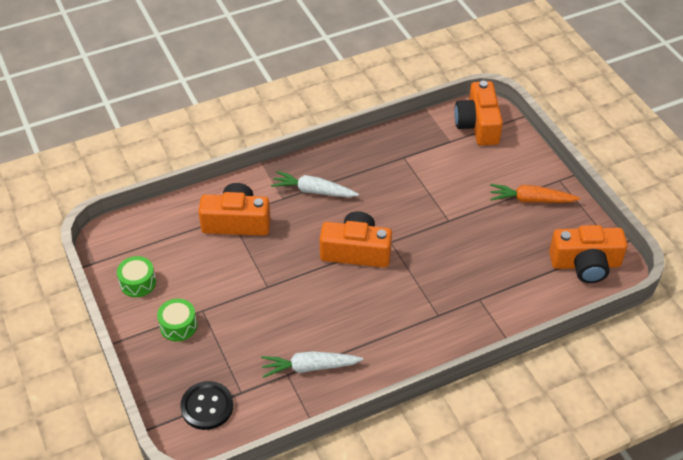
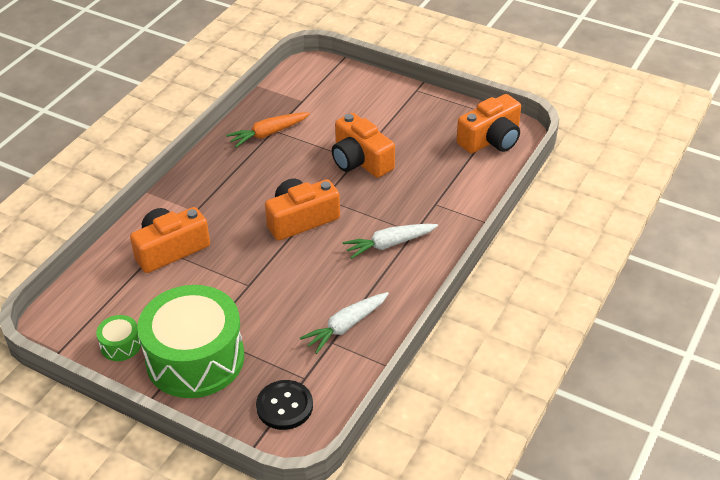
camera: 35 degrees left, 5 degrees down
green drum [157,299,197,342] -> green drum [137,285,244,398], size x2.39
white carrot [271,171,359,197] -> white carrot moved to [343,224,438,259]
orange camera [454,81,503,146] -> orange camera moved to [332,113,395,178]
orange carrot [490,184,580,203] -> orange carrot moved to [226,112,310,148]

